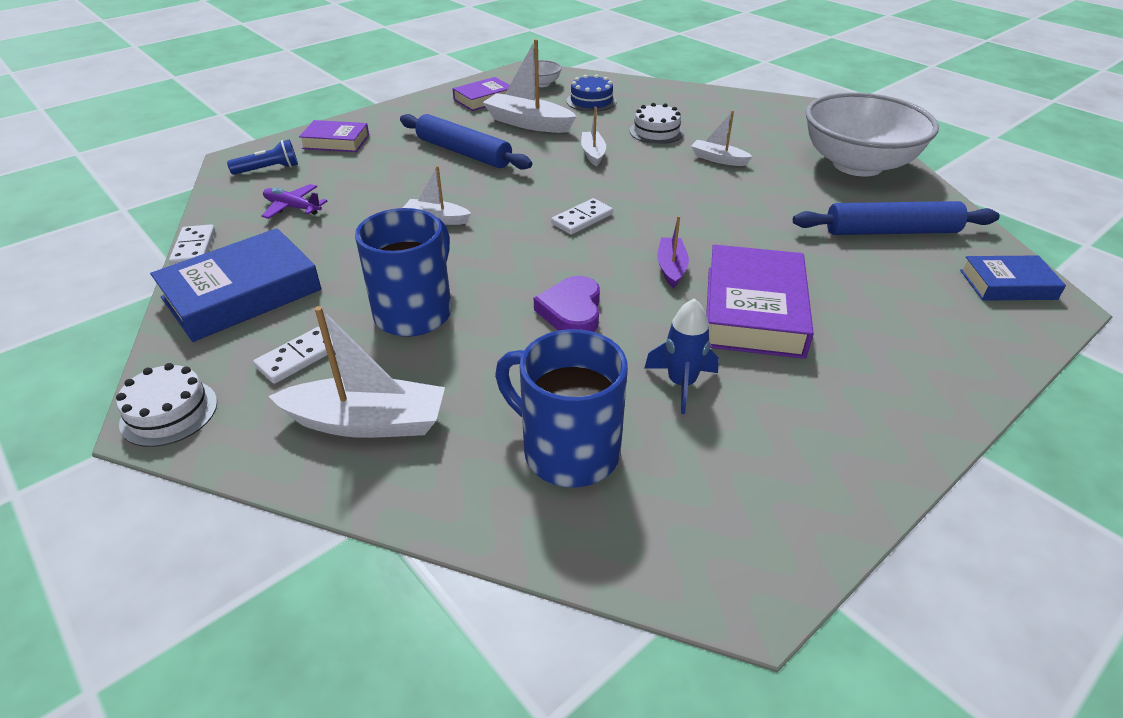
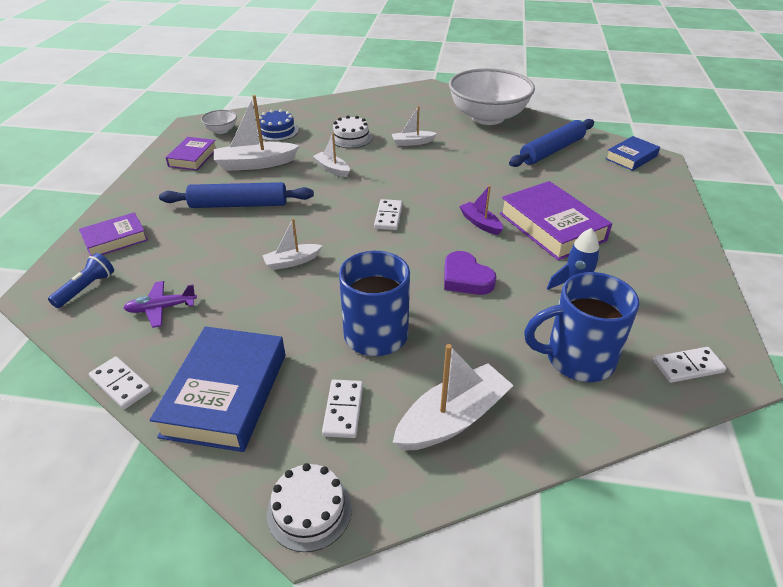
camera: 40 degrees left, 0 degrees up
none -> white domino [654,347,726,383]

